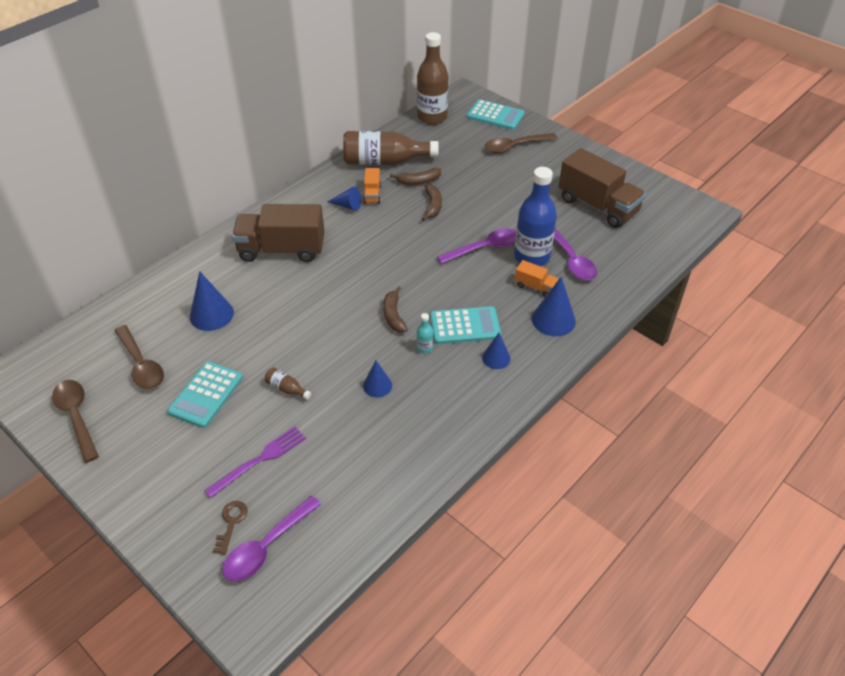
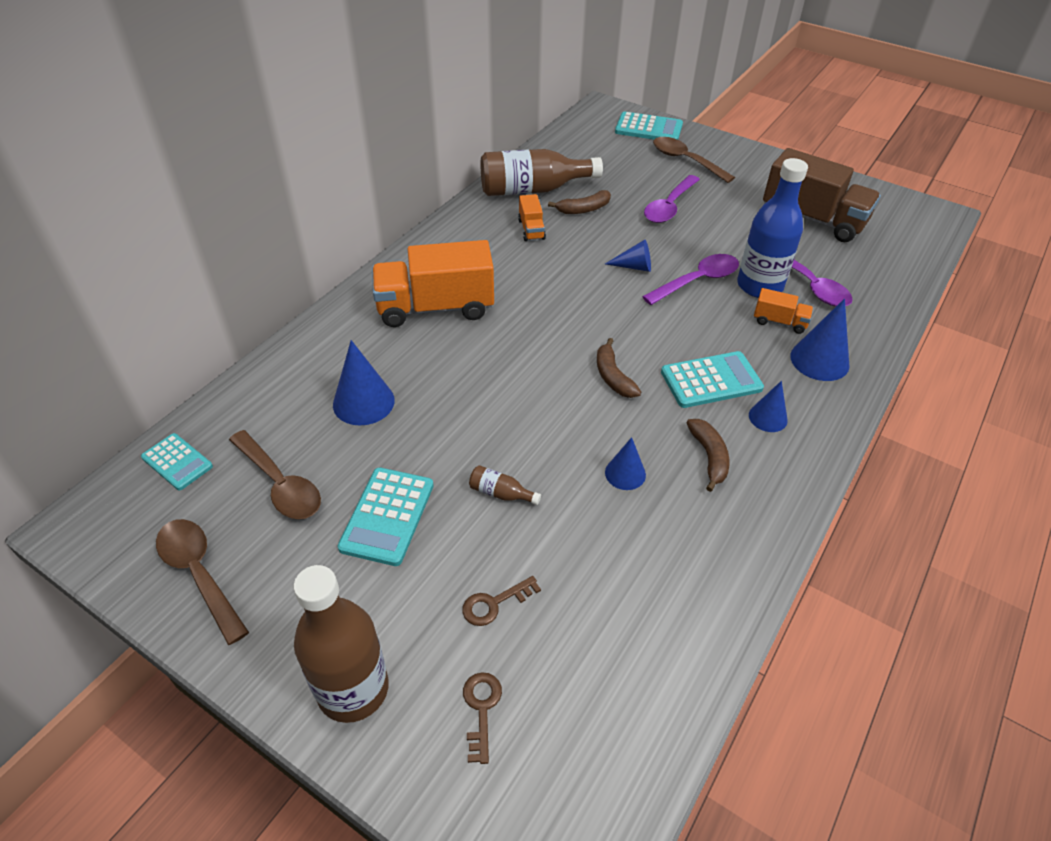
camera: 10 degrees left, 0 degrees up
purple fork [204,427,306,498] -> brown key [462,576,541,626]
purple spoon [222,495,321,581] -> purple spoon moved to [644,175,700,223]
brown truck [232,204,324,262] -> orange truck [372,240,494,327]
blue cone [327,187,361,211] -> blue cone moved to [605,240,651,272]
brown bottle [417,32,448,125] -> brown bottle moved to [293,565,389,723]
turquoise bottle [417,313,433,354] -> none
brown banana [421,184,442,221] -> brown banana moved to [686,419,730,492]
brown spoon [485,133,557,153] -> brown spoon turned 75 degrees clockwise [653,137,735,183]
none -> turquoise calculator [141,433,213,490]

